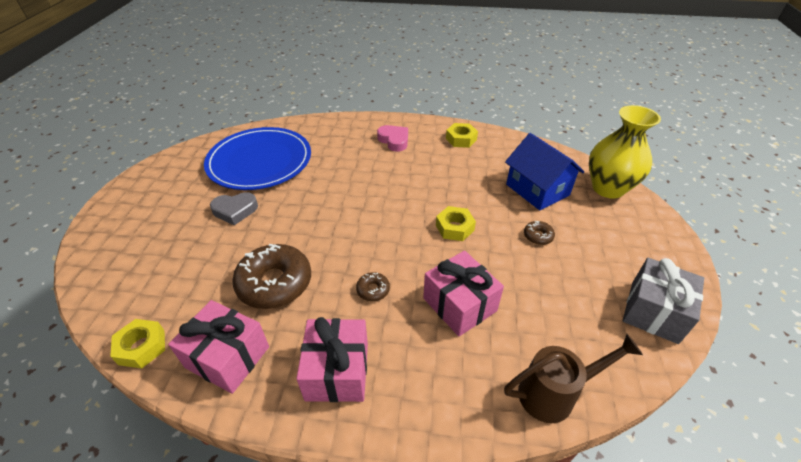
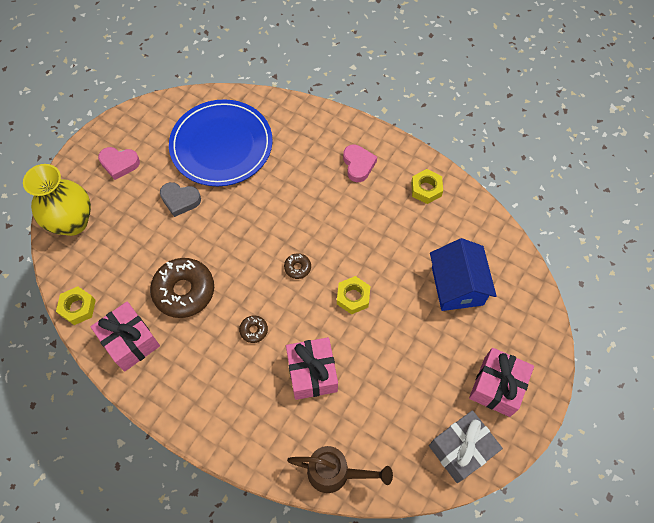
camera: 25 degrees right, 20 degrees up
pink gift [296,317,368,402] -> pink gift moved to [469,348,534,417]
brown donut [524,221,555,245] -> brown donut moved to [284,253,311,279]
yellow vase [589,105,661,199] -> yellow vase moved to [23,164,91,236]
none -> pink heart [98,147,140,180]

